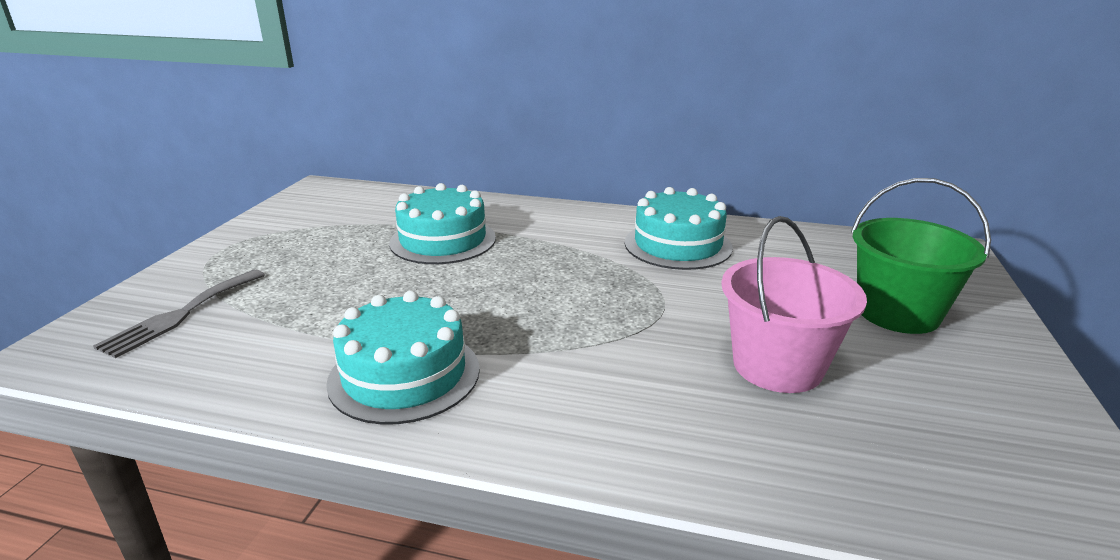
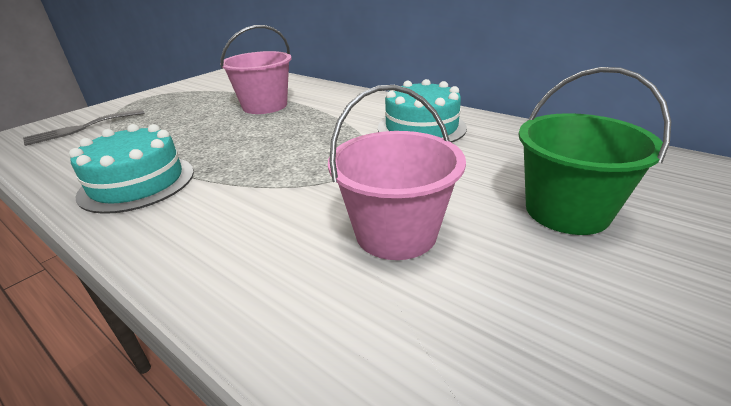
camera: 25 degrees right, 5 degrees up
turquoise cake [389,183,496,264] -> pink bucket [220,25,292,114]

